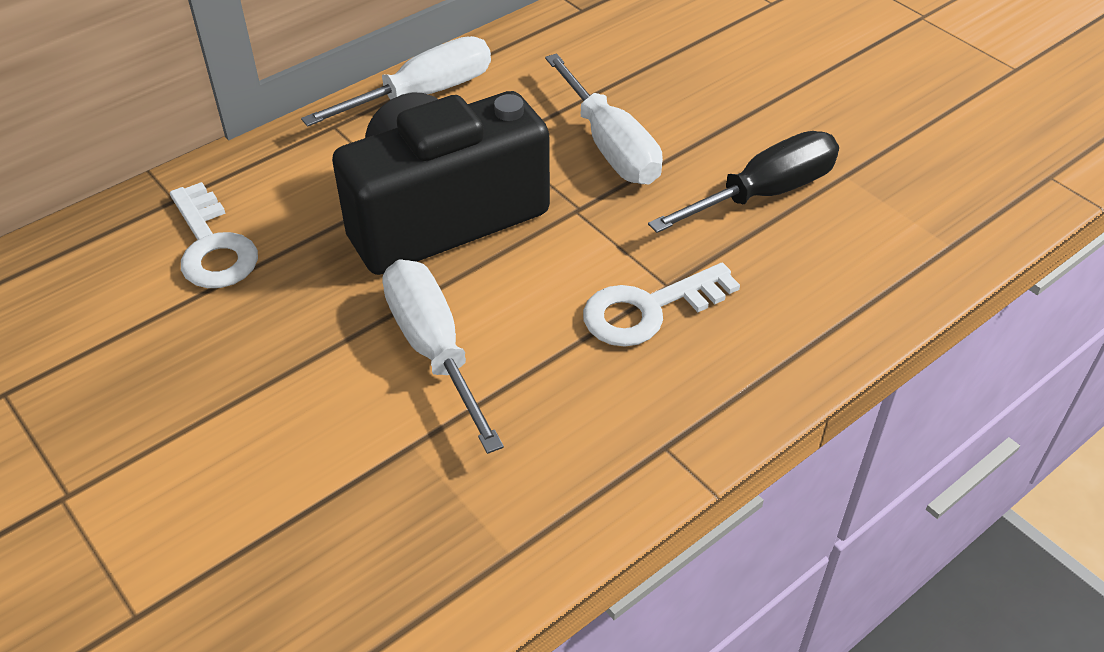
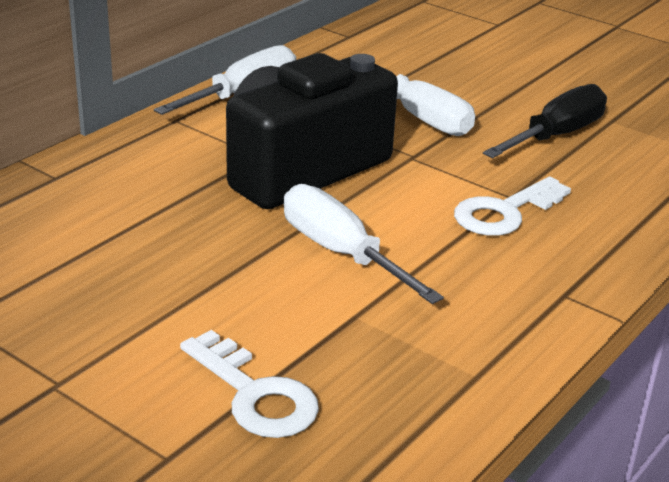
camera: 15 degrees left, 15 degrees down
white key [170,182,258,288] -> white key moved to [180,330,319,438]

